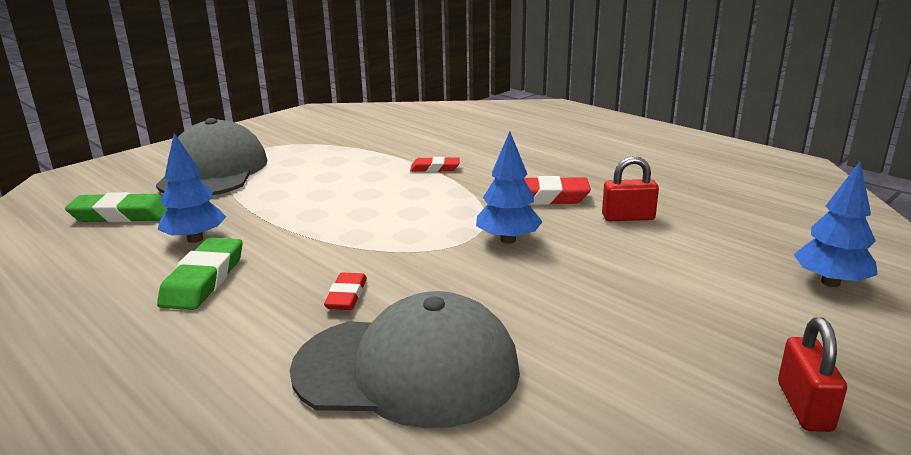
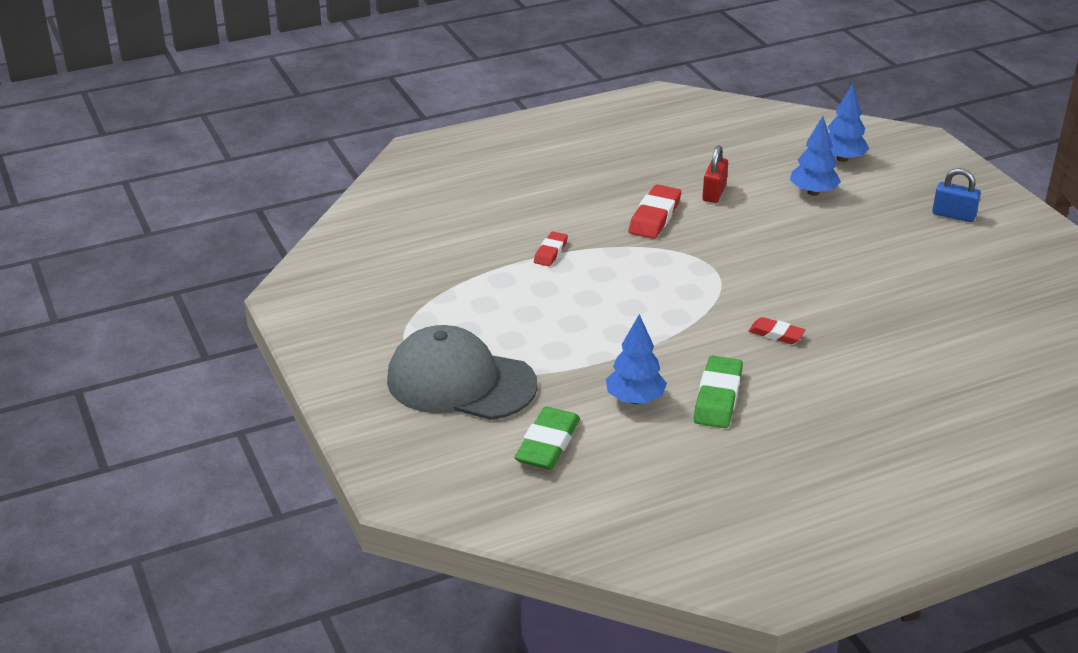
camera: 70 degrees left, 10 degrees up
green eraser [157,237,243,310] -> green eraser turned 75 degrees clockwise [694,355,743,428]
grey cap [290,291,520,428] -> none
blue tree [476,131,543,244] -> blue tree moved to [790,116,841,196]
red padlock [778,317,847,432] -> blue padlock [932,168,981,222]

